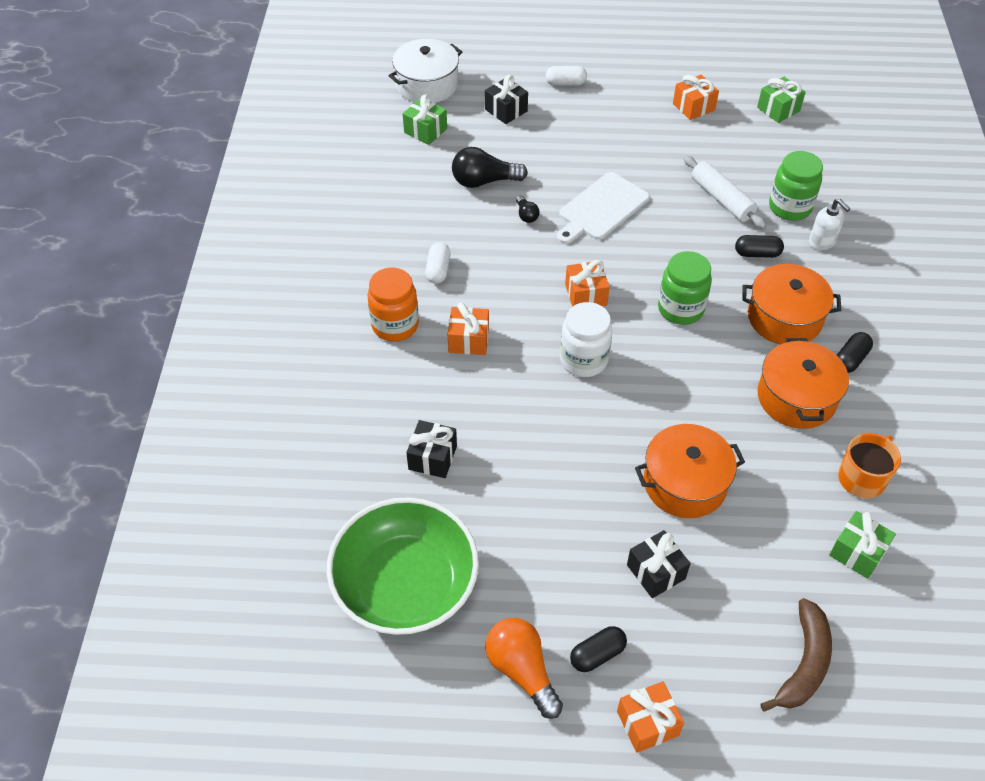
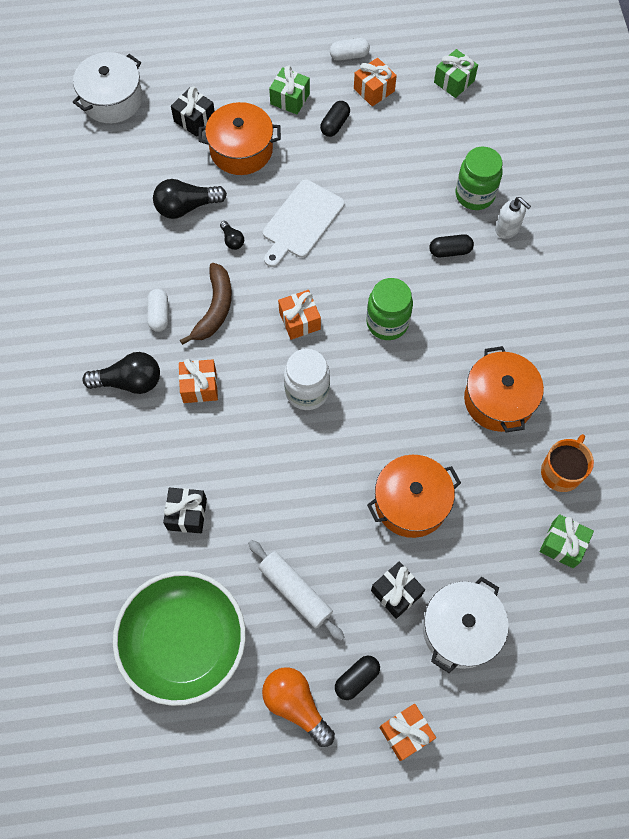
camera: 10 degrees left, 15 degrees up
orange jar [367,268,419,342] -> black light bulb [82,352,160,394]
green gift [403,95,447,145] -> green gift moved to [269,65,310,115]
white capsule [545,66,587,86] -> white capsule moved to [330,38,370,61]
white rolling pin [683,155,767,229] -> white rolling pin moved to [248,540,344,641]
orange pot [742,264,841,345] -> orange pot moved to [198,102,281,175]
brown banana [760,598,832,712] -> brown banana moved to [180,263,232,345]
black capsule [837,332,873,373] -> black capsule moved to [320,101,350,137]
none -> white pot [423,577,509,673]

